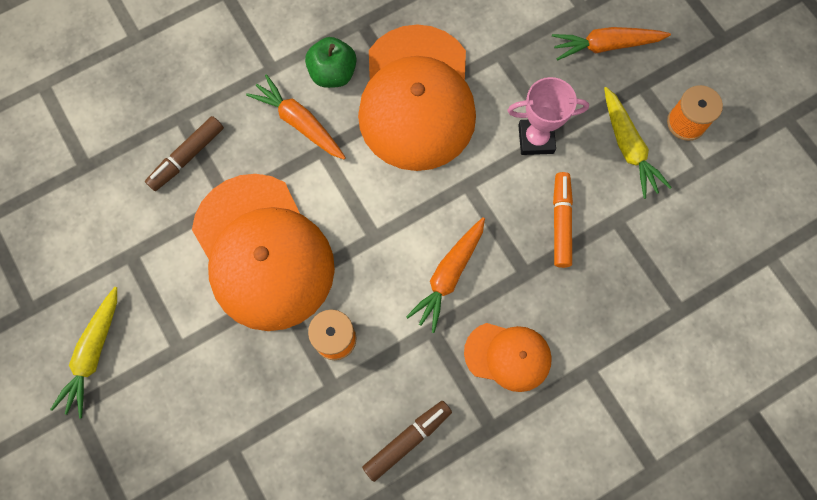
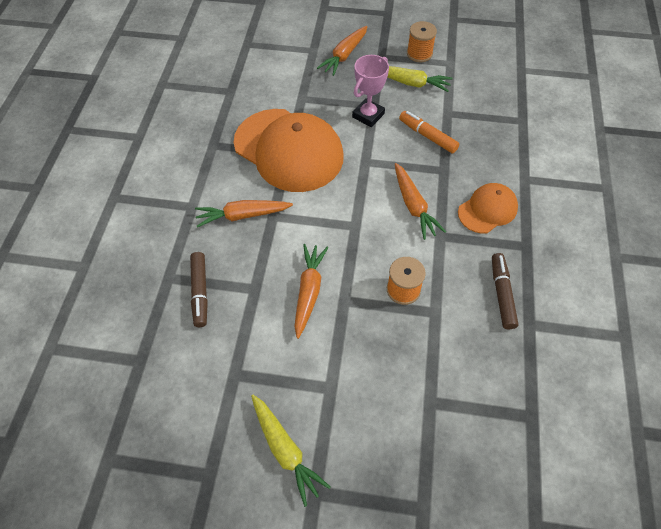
camera: 50 degrees left, 15 degrees down
orange cap [192,174,335,331] -> orange carrot [294,244,328,339]
green apple [305,37,357,88] -> none

